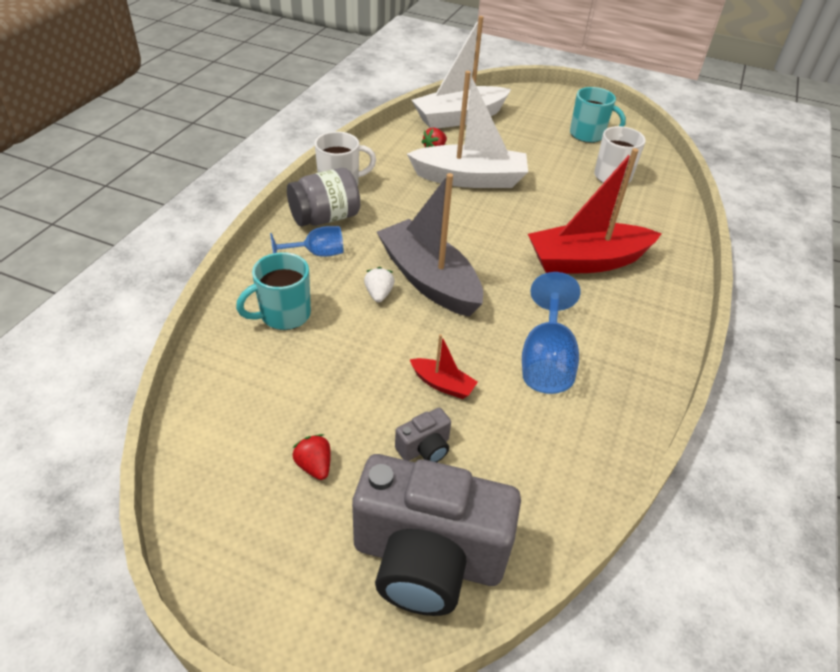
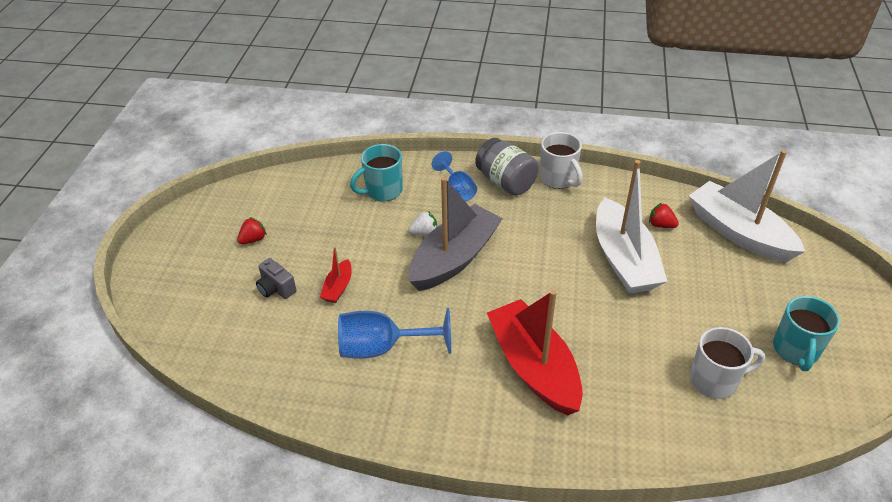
camera: 80 degrees right, 0 degrees up
turquoise mug [236,252,311,330] -> turquoise mug turned 75 degrees counterclockwise [350,144,403,202]
grey camera [352,454,521,616] -> none

